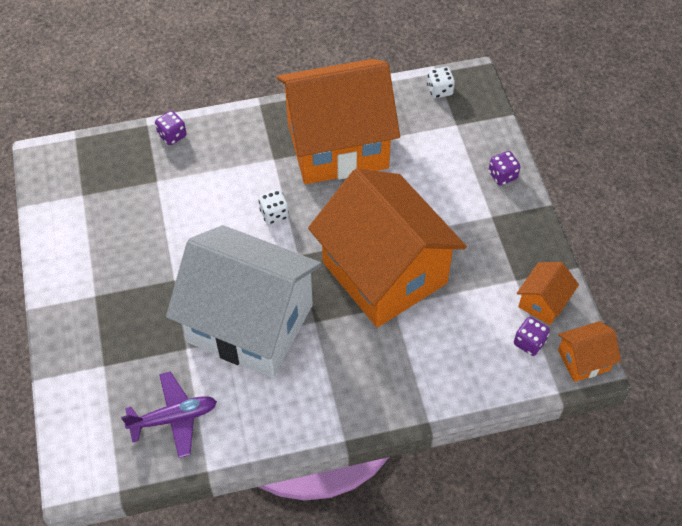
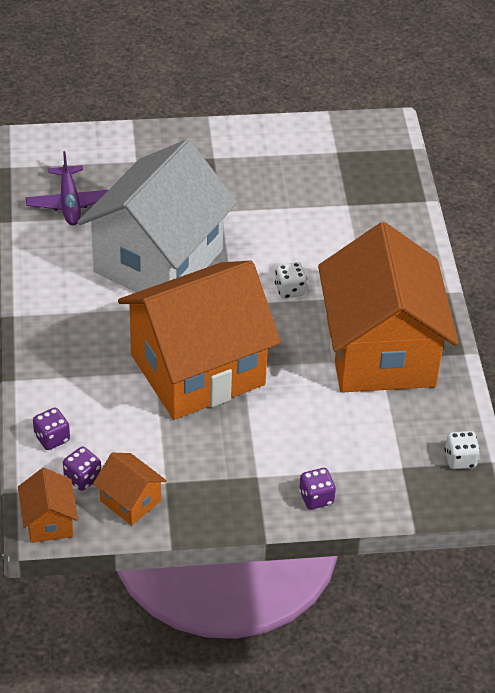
camera: 95 degrees right, 10 degrees down
purple dice [155,111,187,145] -> purple dice moved to [33,408,70,450]

